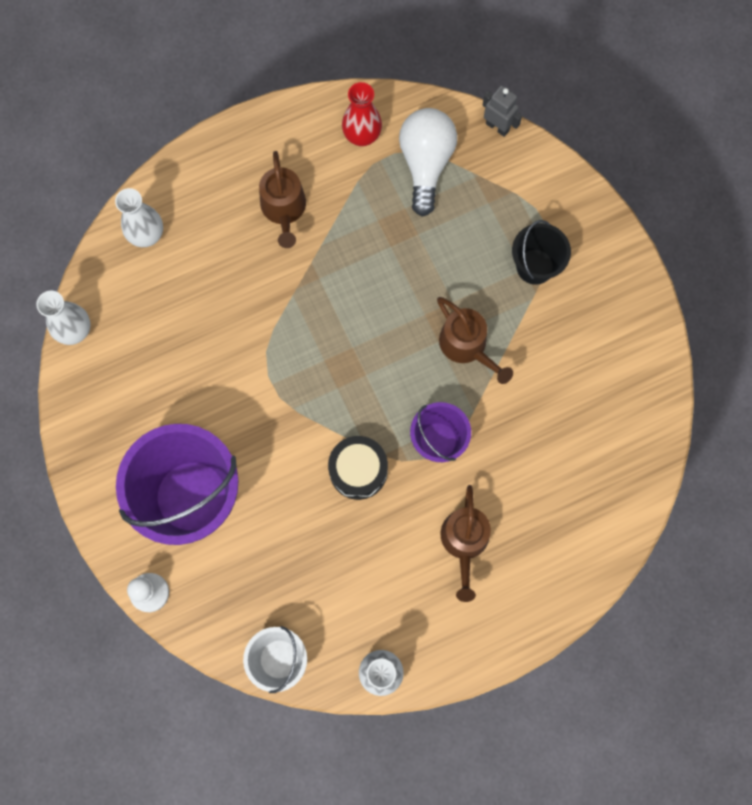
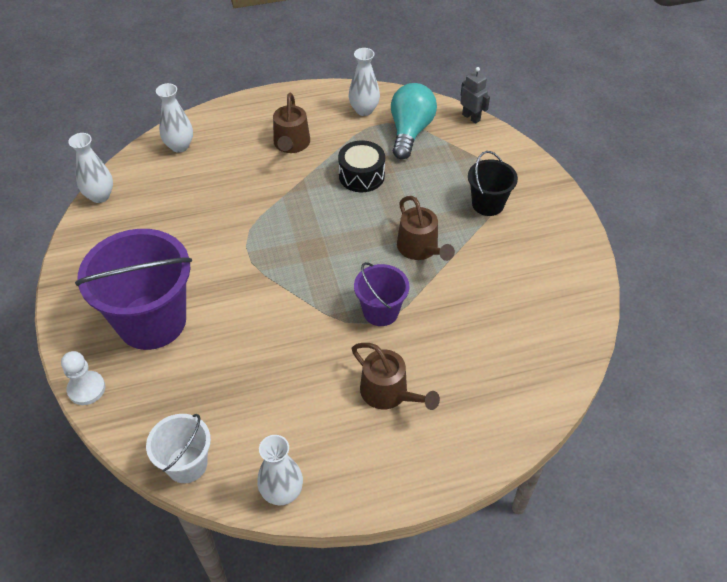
camera: 10 degrees right, 25 degrees down
black drum [328,436,388,500] -> black drum moved to [338,140,385,192]
red vase [342,82,382,146] -> white vase [349,48,380,116]
white light bulb [399,108,457,217] -> turquoise light bulb [391,83,437,159]
brown watering can [440,485,491,602] -> brown watering can turned 60 degrees counterclockwise [352,343,440,410]

